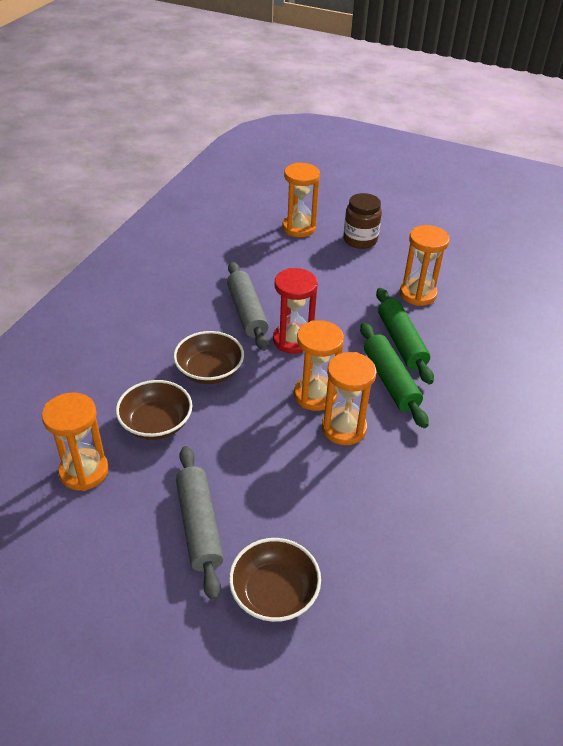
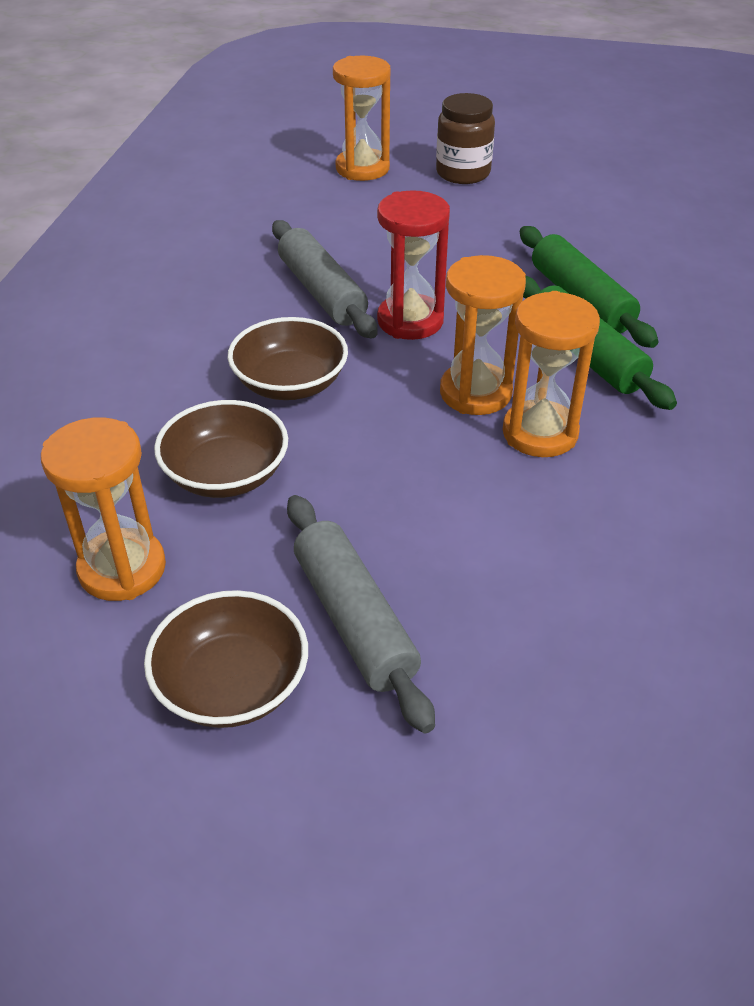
camera: 10 degrees left, 0 degrees up
brown bowl [229,538,321,622] -> brown bowl moved to [144,590,308,728]
orange hourglass [400,225,450,306] -> none

